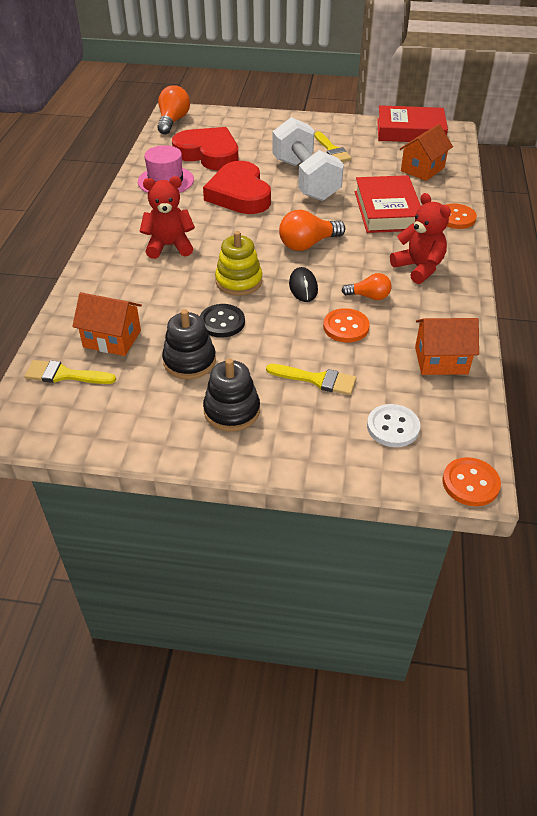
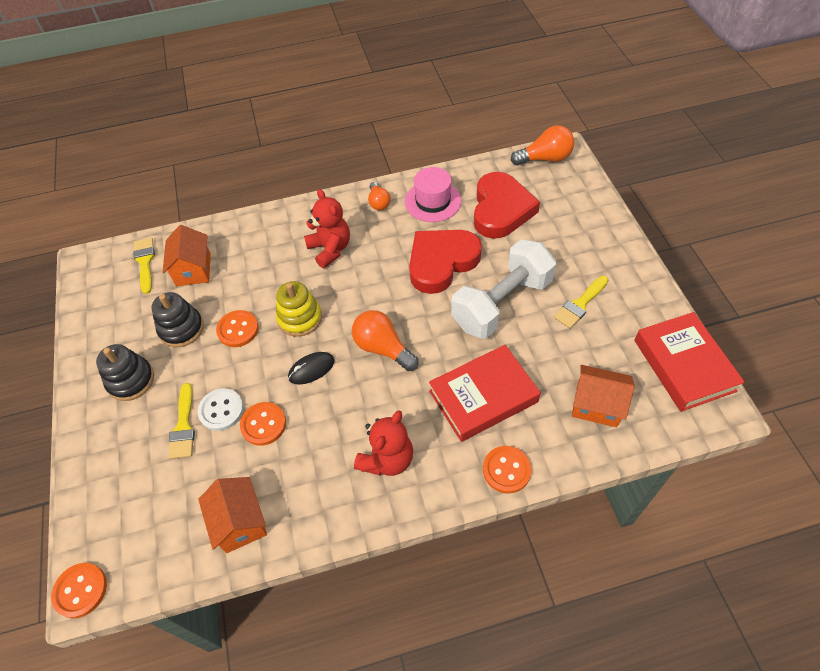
camera: 70 degrees right, 10 degrees up
black button [200,304,245,338] -> orange button [216,310,259,347]
orange light bulb [342,273,391,300] -> orange light bulb moved to [368,182,391,210]
white button [367,404,420,447] -> white button moved to [198,388,244,431]

